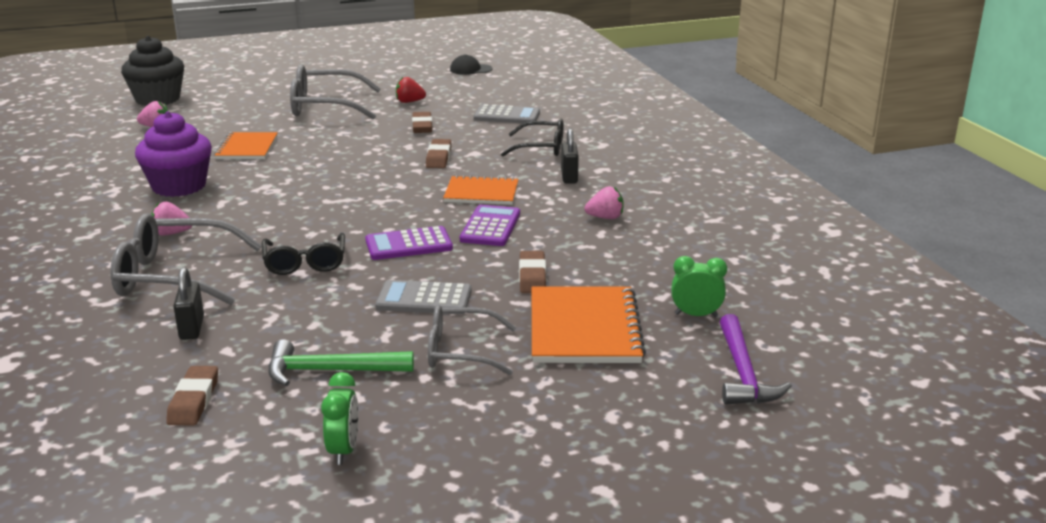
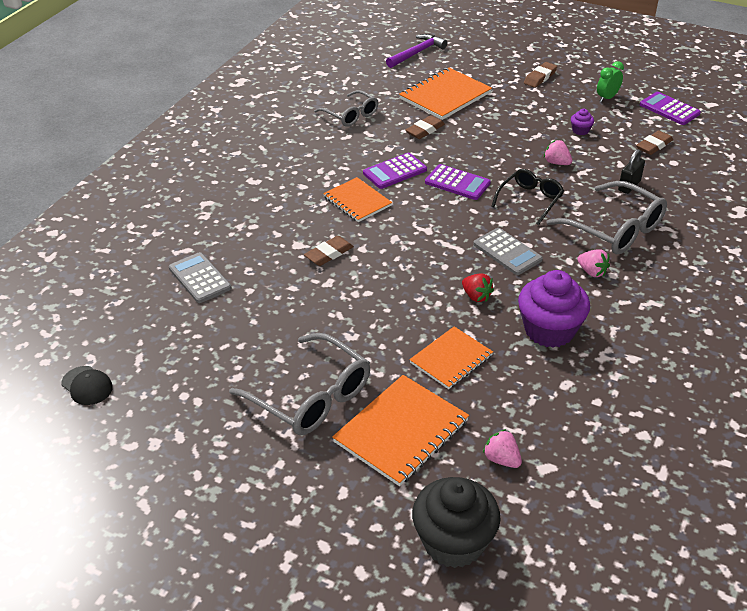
camera: 135 degrees left, 15 degrees up
green hammer [268,339,414,386] -> purple cupcake [571,109,594,135]
grey calculator [375,280,472,314] -> grey calculator moved to [473,228,543,275]
red strawberry [396,77,426,103] -> red strawberry moved to [462,274,494,302]
brown eraser [412,112,432,133] -> brown eraser moved to [524,62,557,88]
grey glasses [428,305,516,375] -> grey glasses moved to [314,90,378,126]
black glasses [501,119,563,157] -> none
black padlock [561,128,579,183] -> none
pink strawberry [585,187,624,219] -> pink strawberry moved to [544,140,573,165]
green clock [672,256,727,317] -> none
none -> orange notebook [332,375,469,486]
none -> purple calculator [640,92,701,125]

